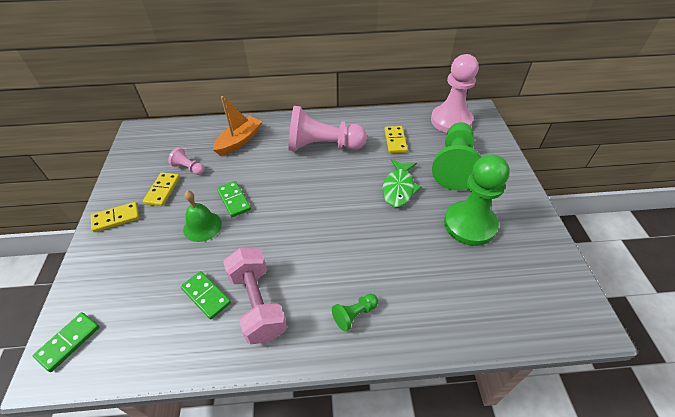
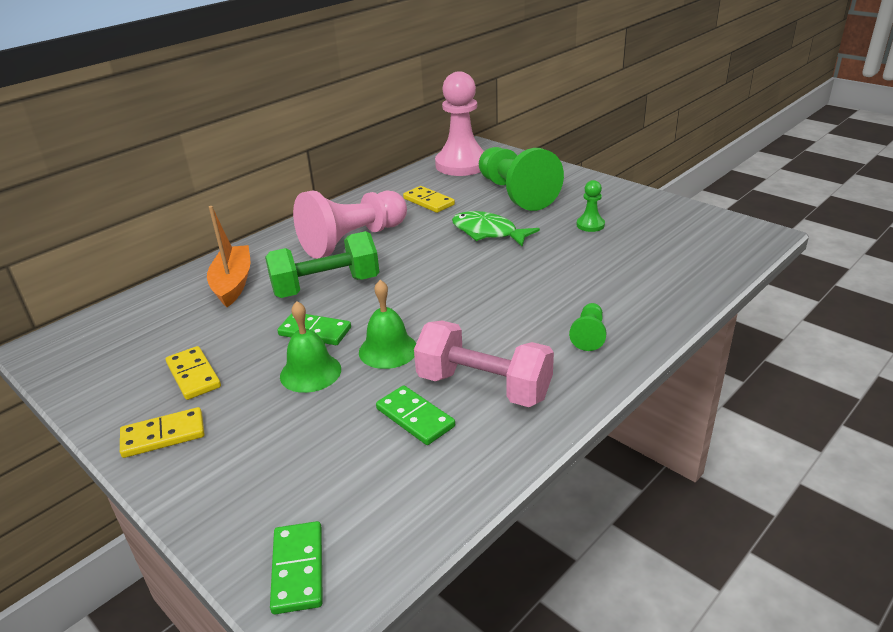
camera: 40 degrees left, 15 degrees down
yellow domino [91,202,139,232] -> yellow domino turned 45 degrees clockwise [120,407,205,458]
pink pawn [168,148,204,175] -> none
green domino [181,271,231,320] -> green domino turned 45 degrees clockwise [376,385,455,445]
green fish [382,159,422,207] -> green fish turned 150 degrees clockwise [452,211,540,247]
green pawn [444,154,510,246] -> green pawn [577,180,605,232], size x0.44
none -> green dumbbell [265,231,379,298]
none -> green bell [359,280,416,369]

